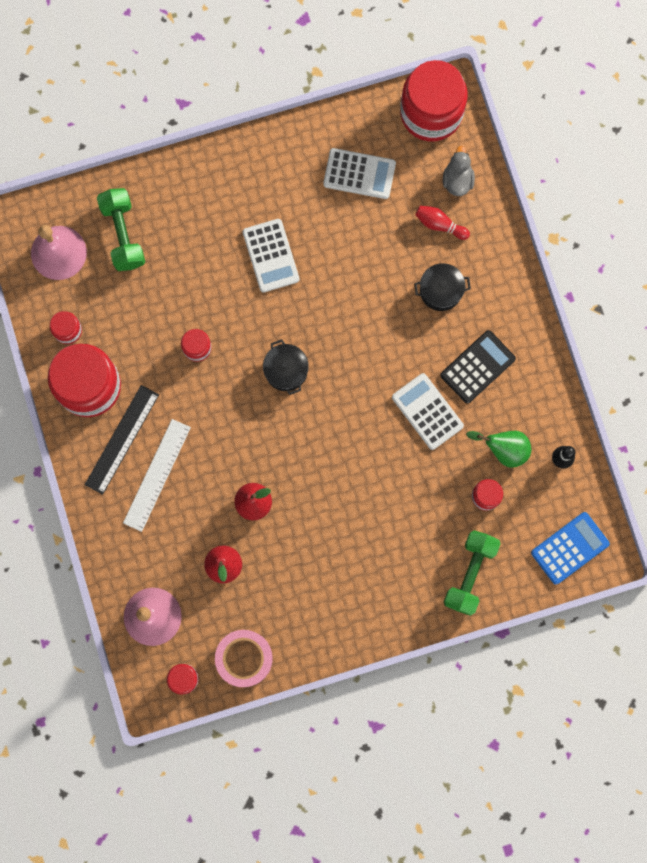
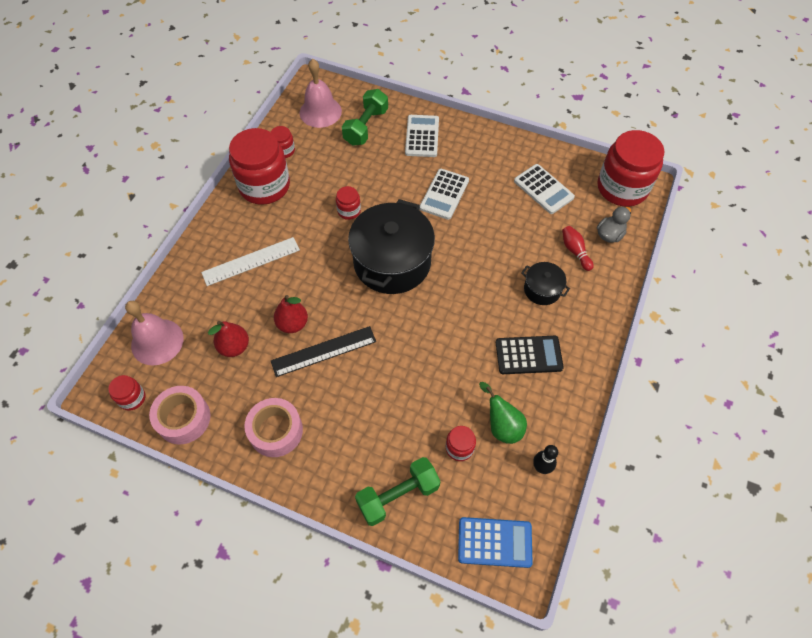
camera: 40 degrees right, 20 degrees down
black ruler [85,385,159,495] -> black ruler moved to [271,326,376,377]
black pot [263,339,309,395] -> black pot [348,199,435,294], size x2.12
white calculator [392,373,464,450] -> white calculator moved to [405,115,439,157]
none -> pink tape [244,398,303,457]

